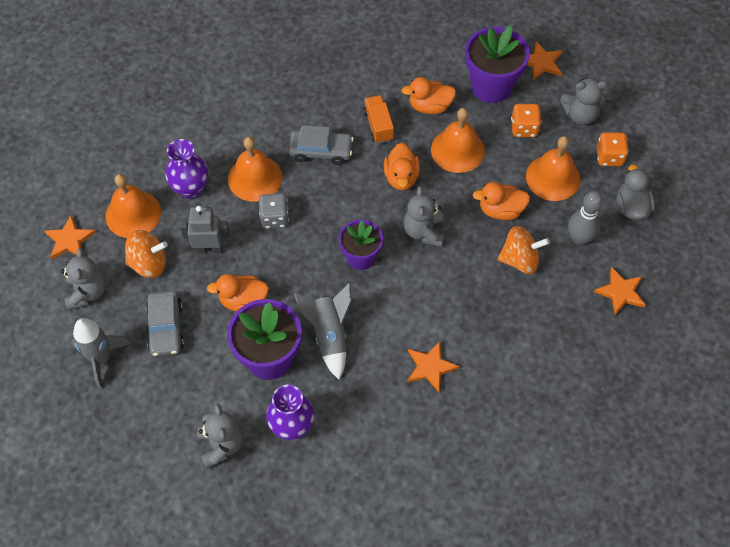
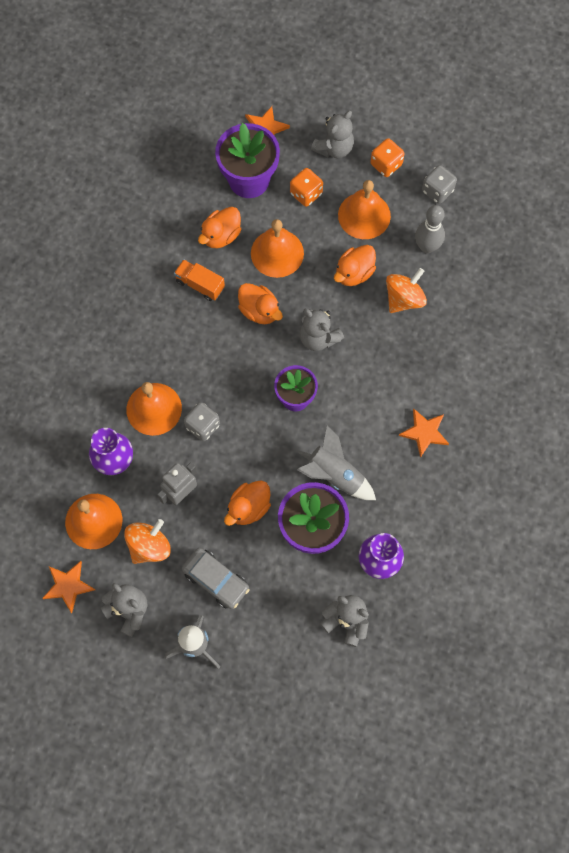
camera: 45 degrees left, 10 degrees up
grey car [289,125,354,165] -> none
orange star [594,267,646,315] -> none
grey duck [616,164,655,220] -> grey dice [422,165,457,204]

